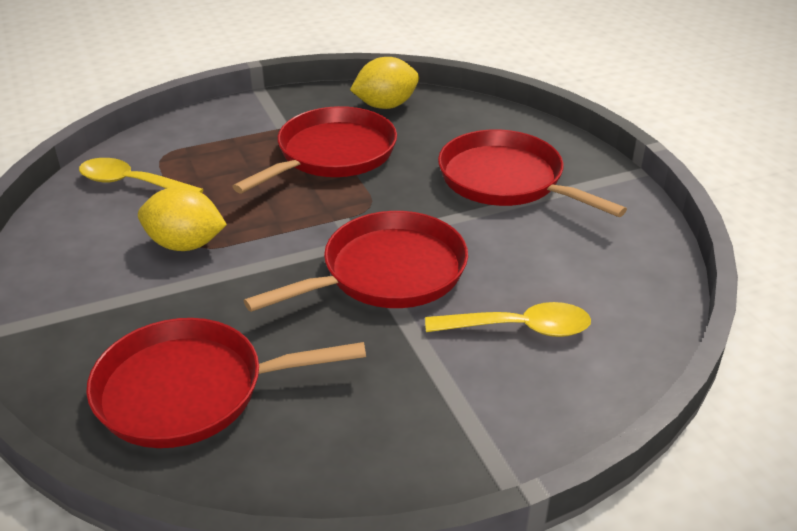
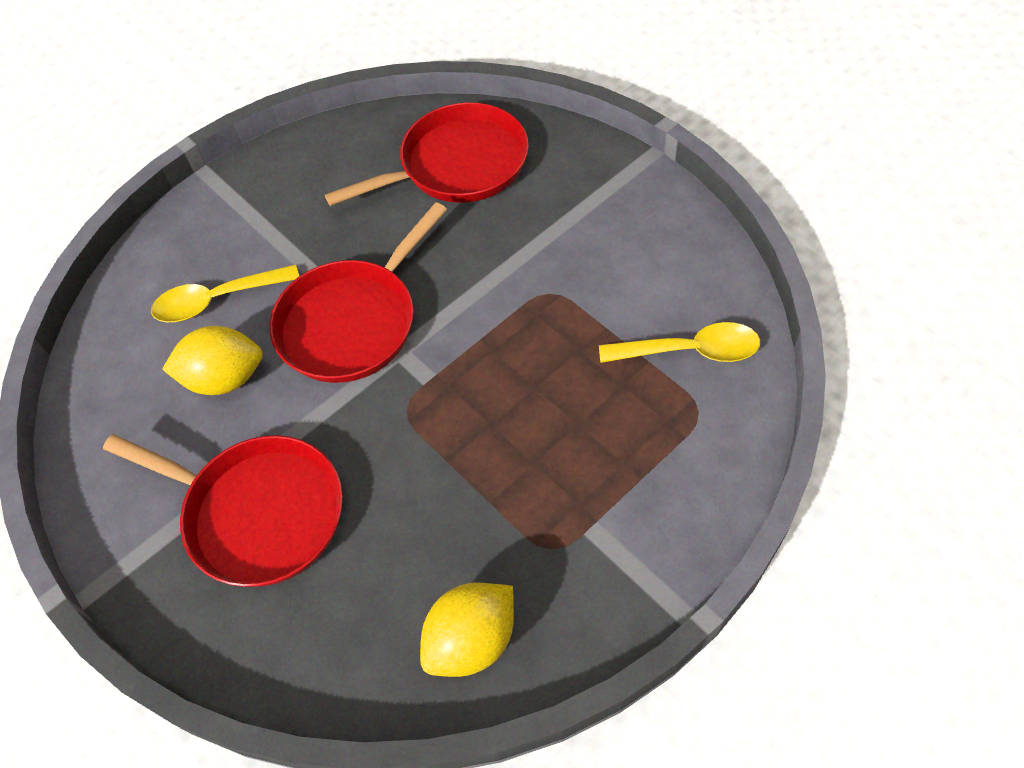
camera: 165 degrees right, 20 degrees up
yellow lemon [138,186,227,251] -> yellow lemon moved to [162,326,263,395]
red pan [232,106,397,193] -> none

